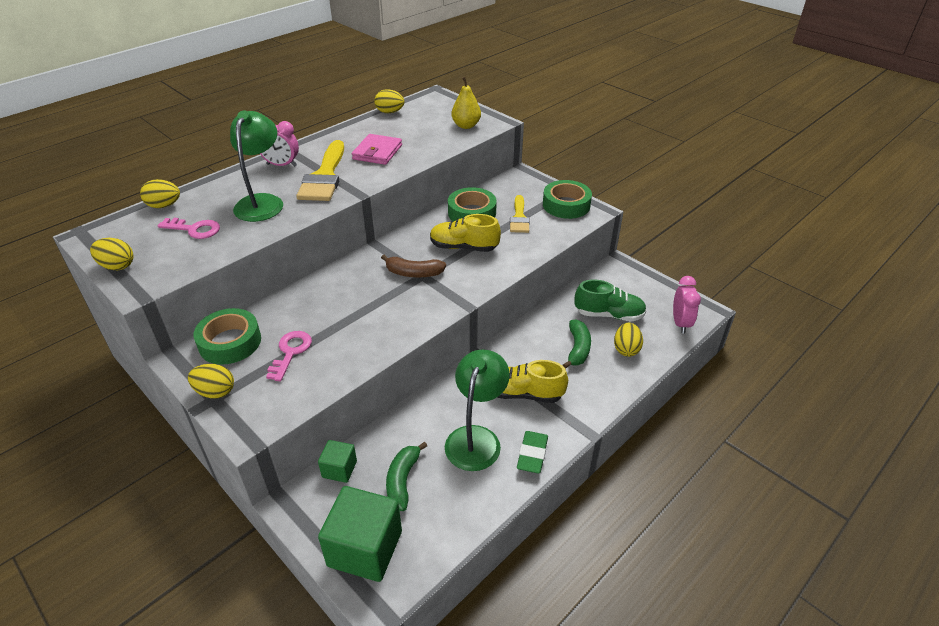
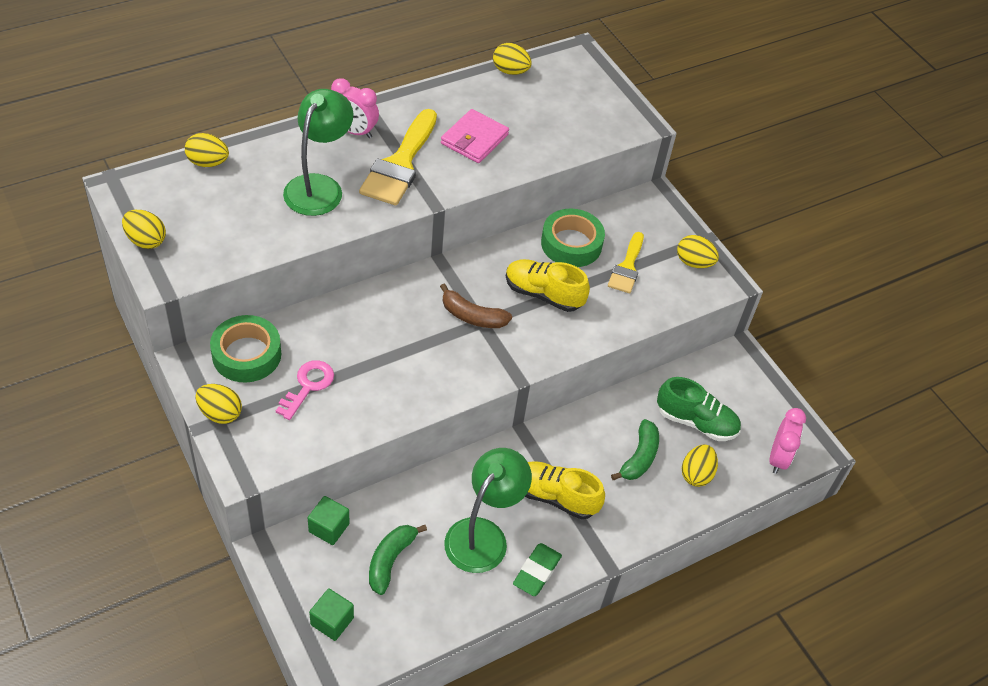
camera: 10 degrees right, 10 degrees up
pink key [157,218,220,239] -> none
green cube [318,486,402,582] -> green cube [309,588,354,641], size x0.52
yellow pear [451,77,481,129] -> none
green tape [543,180,592,219] -> yellow egg [677,235,719,268]

